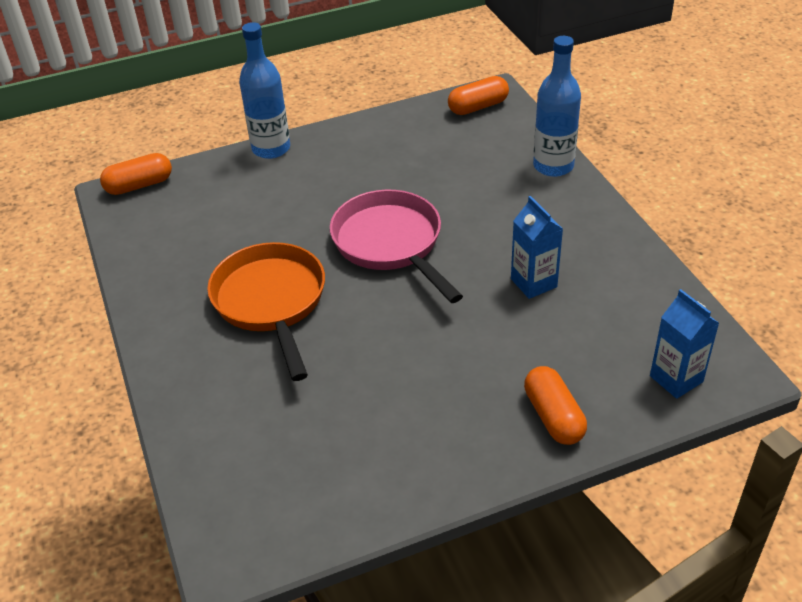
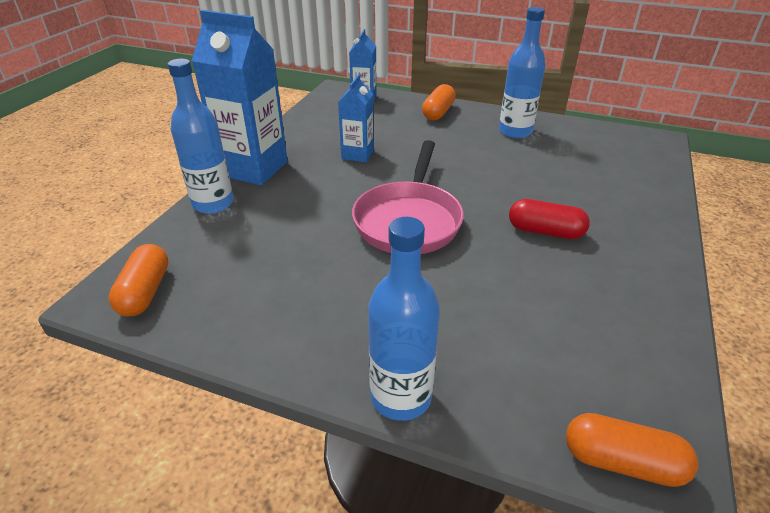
camera: 140 degrees left, 5 degrees down
orange pan [207,242,325,381] -> red capsule [509,199,590,239]
orange capsule [448,76,509,115] -> orange capsule turned 75 degrees clockwise [108,244,168,316]
none -> blue carton [192,10,288,185]
none -> blue bottle [499,7,546,138]

